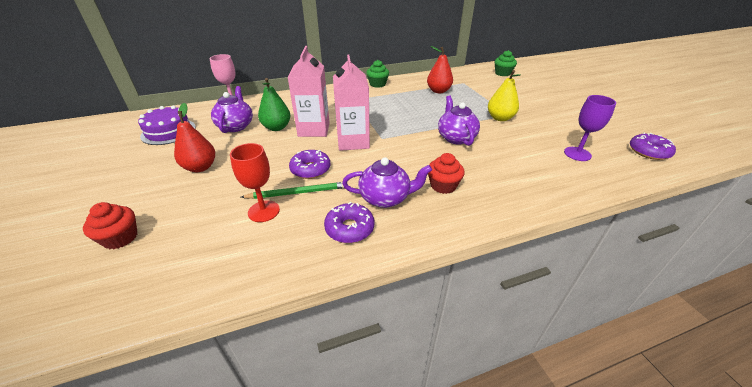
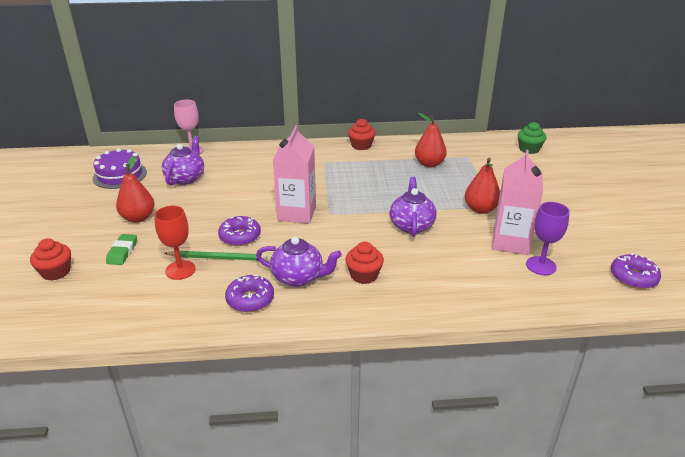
camera: 15 degrees right, 5 degrees down
green pear [258,78,290,131] -> none
pink carton [288,46,330,137] -> pink carton moved to [492,150,543,255]
green cupcake [366,60,389,88] -> red cupcake [348,119,375,150]
yellow pear [488,70,520,121] -> red pear [465,158,500,214]
none -> green eraser [106,234,137,265]

